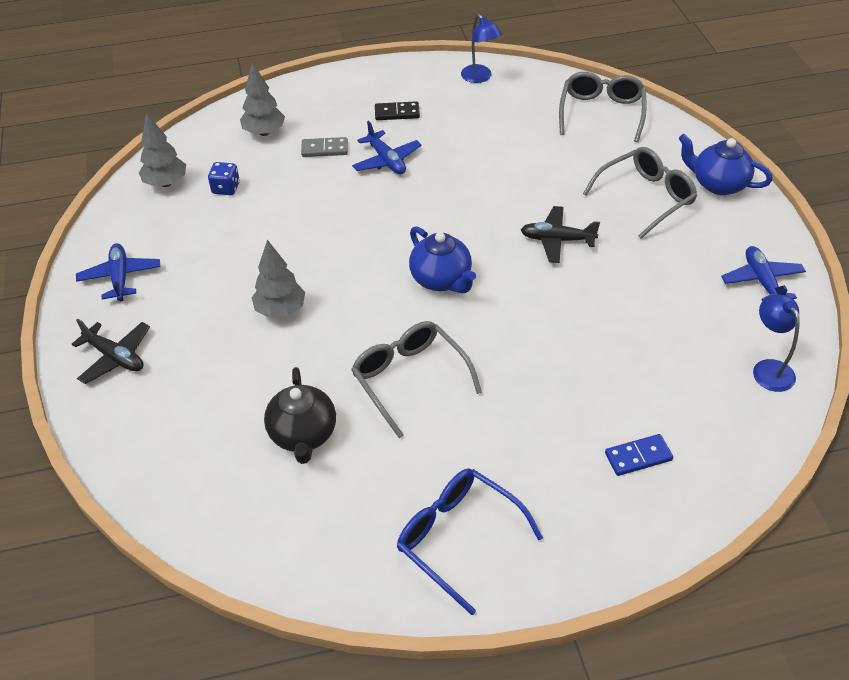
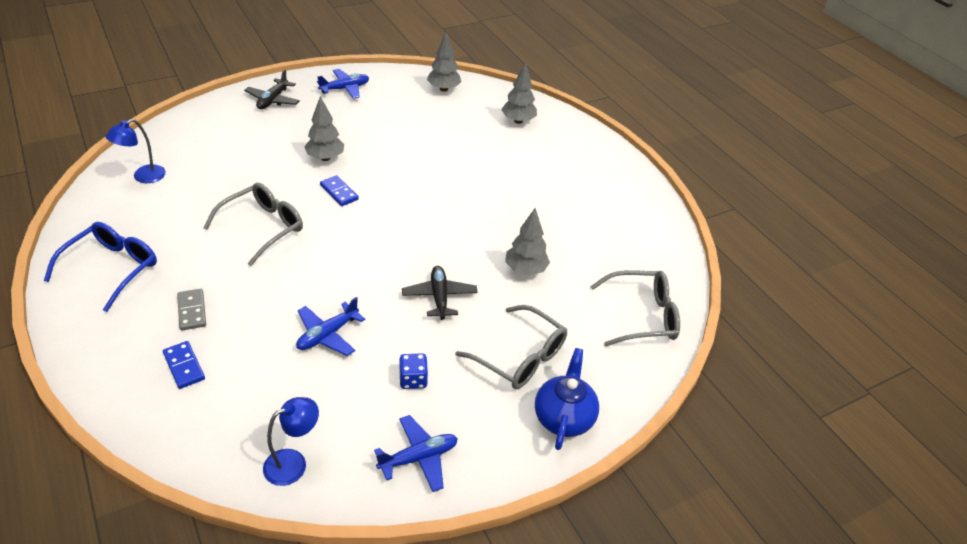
camera: 70 degrees right, 5 degrees down
blue dice [208,162,240,195] -> blue dice moved to [399,353,428,389]
black teapot [264,367,336,464] -> none
grey domino [301,137,348,157] -> grey domino moved to [177,289,206,331]
blue plane [352,121,422,174] -> blue plane moved to [296,297,365,356]
black domino [375,101,420,120] -> none
blue teapot [409,226,476,293] -> none
blue lamp [461,14,502,83] -> blue lamp moved to [106,119,166,183]
none -> blue domino [320,175,359,206]
none -> grey tree [505,208,550,276]

